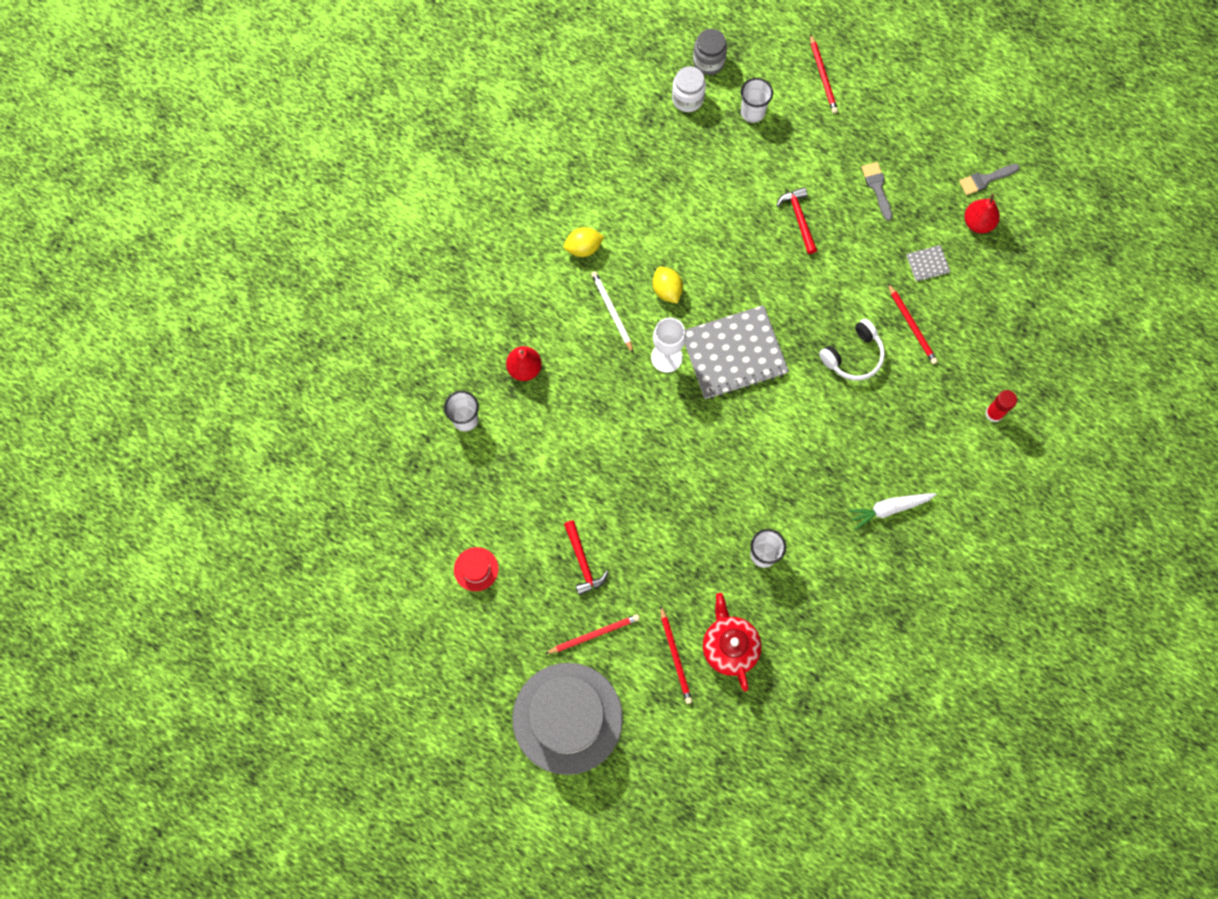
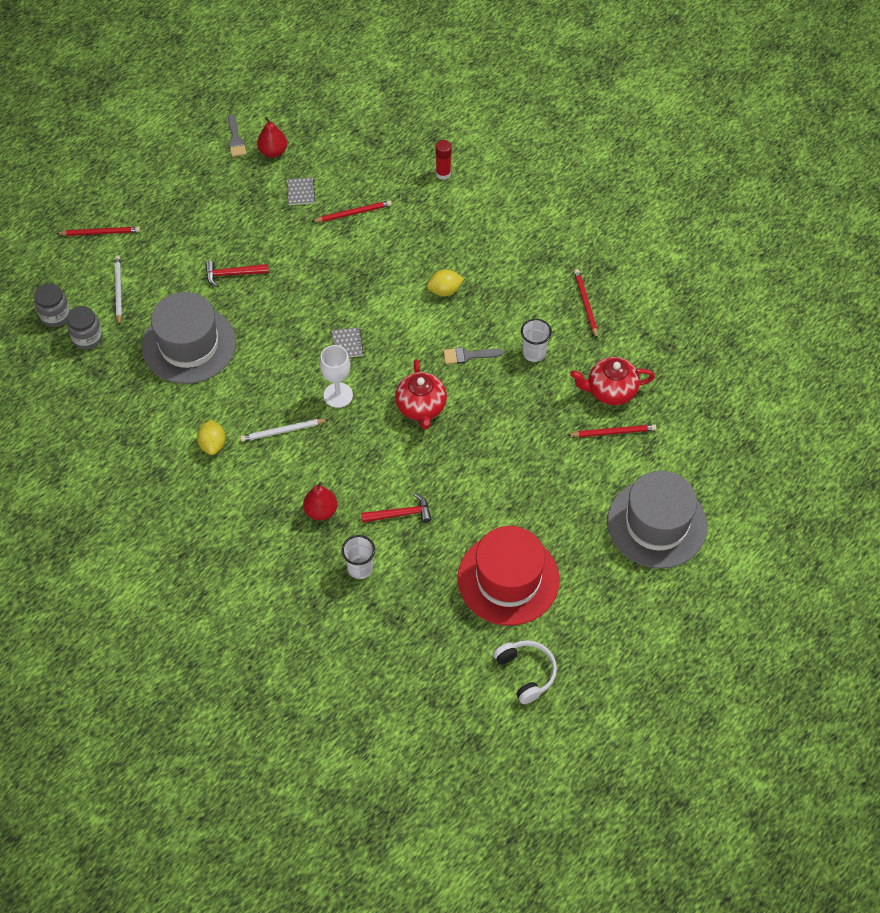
camera: 80 degrees left, 15 degrees down
red hat [454,547,499,591] -> red hat [458,526,560,626], size x2.40
red pencil [545,614,640,654] -> red pencil moved to [574,269,598,339]
red hammer [564,520,608,595] -> red hammer moved to [361,493,431,523]
yellow lemon [653,267,683,304] -> yellow lemon moved to [427,269,464,296]
white jar [672,66,706,112] -> grey jar [67,306,103,350]
grey notebook [685,305,789,399] -> grey notebook [332,327,364,357], size x0.41
white cup [741,78,773,123] -> white pencil [115,256,122,325]
white headphones [819,319,885,380] -> white headphones moved to [493,640,557,704]
white carrot [848,493,936,530] -> none
grey brush [862,162,892,221] -> grey brush moved to [444,347,503,364]
none -> grey hat [142,292,236,384]
none -> red teapot [395,359,447,430]

